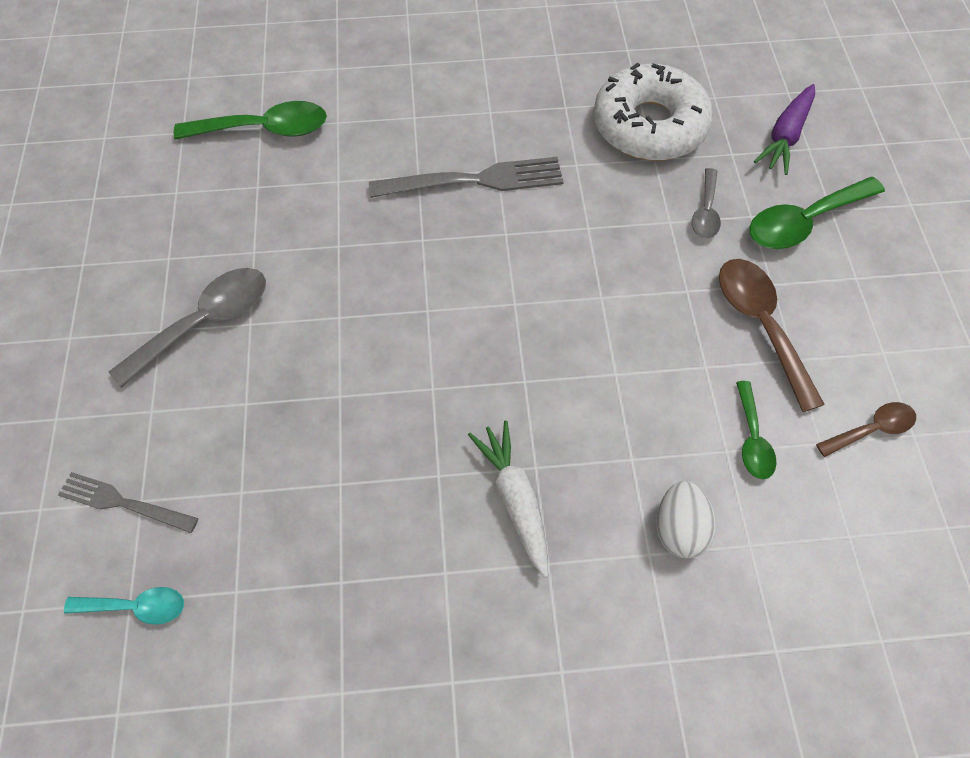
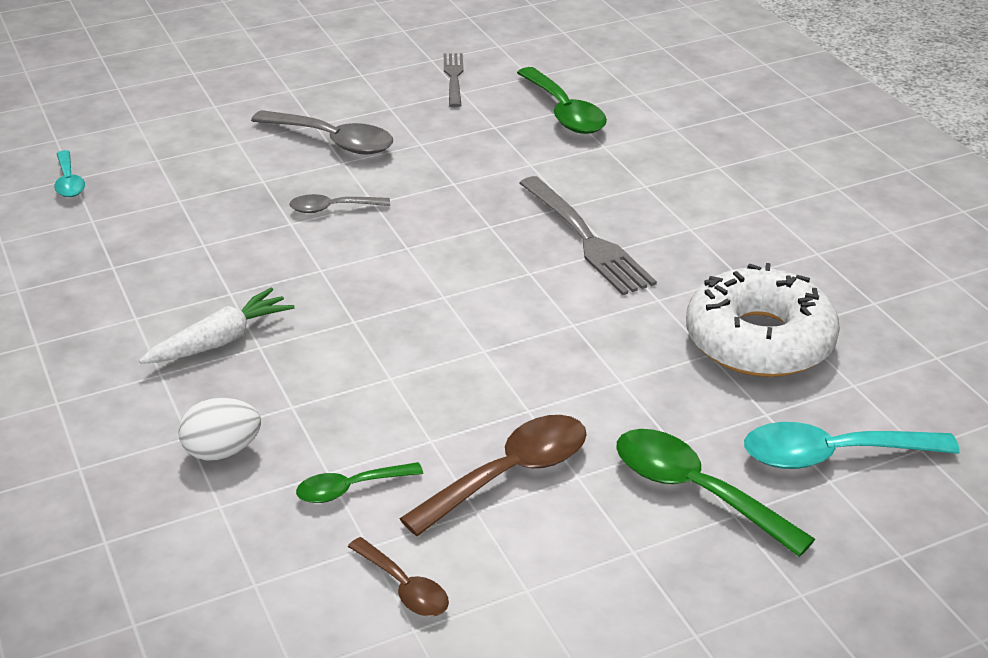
camera: 70 degrees right, 25 degrees down
grey fork [58,472,198,533] -> grey fork moved to [444,53,464,107]
grey spoon [692,168,721,238] -> grey spoon moved to [289,194,390,213]
purple carrot [754,84,815,175] -> turquoise spoon [744,422,960,469]

